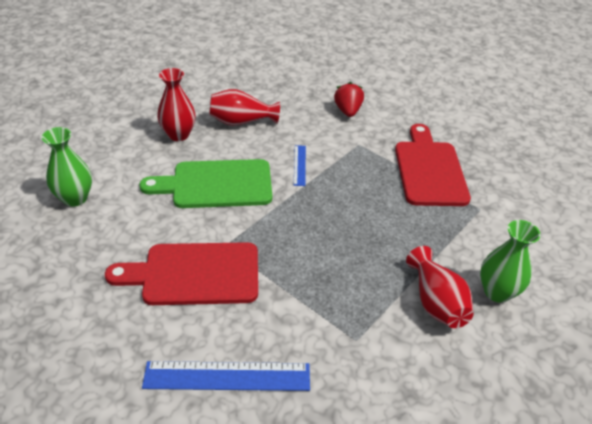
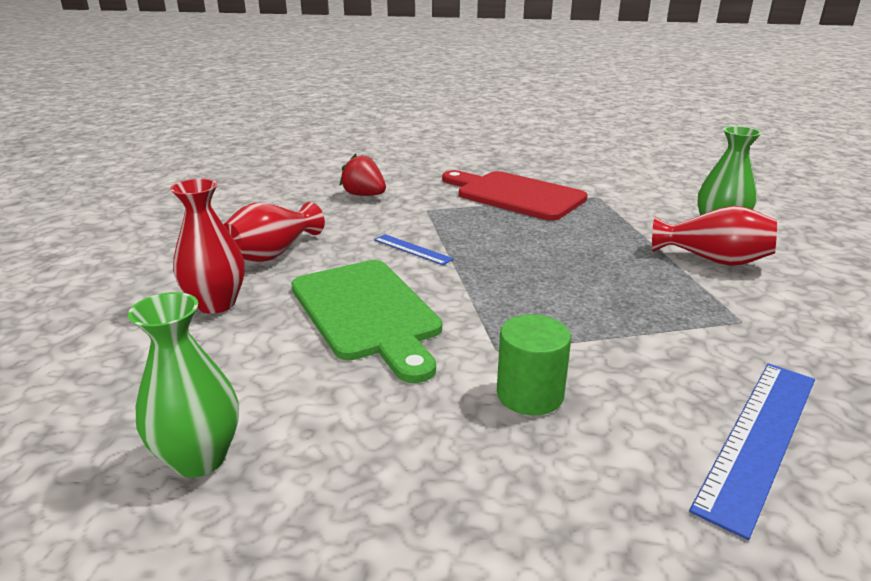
camera: 50 degrees left, 15 degrees down
red cutting board [105,242,258,305] -> green cylinder [497,314,571,415]
green cutting board [139,159,272,208] -> green cutting board turned 60 degrees counterclockwise [291,260,442,383]

